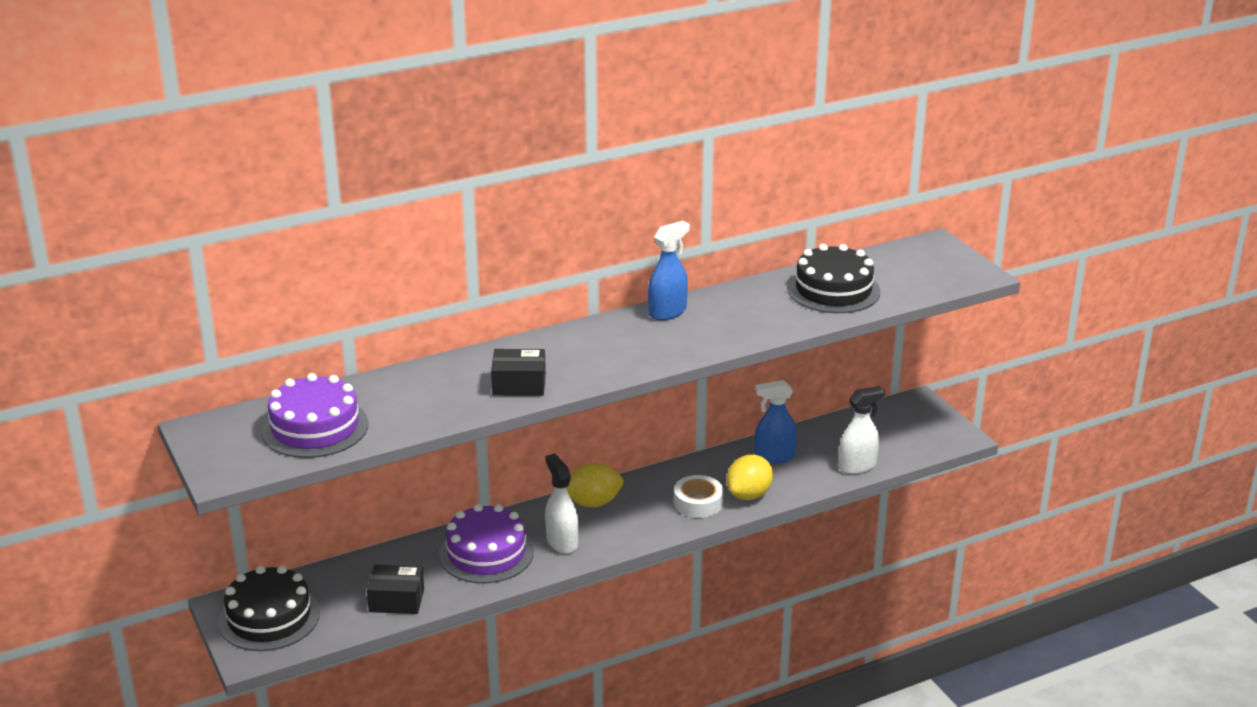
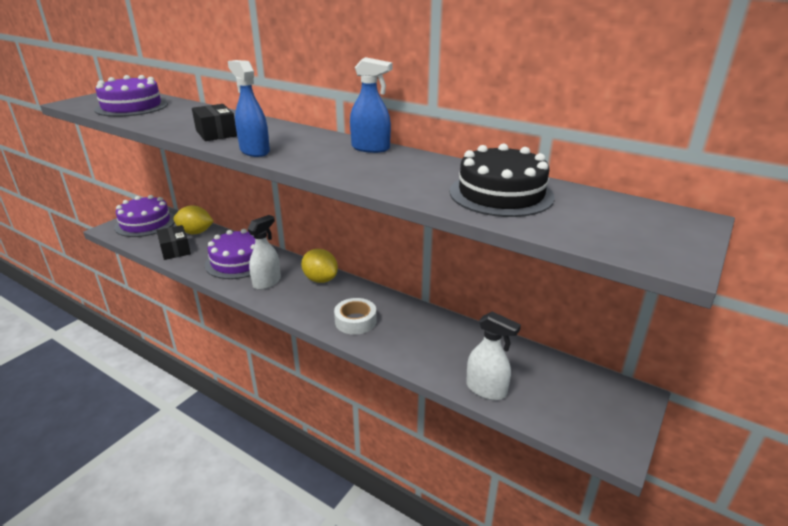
camera: 60 degrees right, 0 degrees up
black cake [218,565,320,651] -> purple cake [114,195,175,237]
yellow lemon [726,455,773,500] -> yellow lemon moved to [173,206,214,234]
blue spray bottle [754,380,797,464] -> blue spray bottle moved to [228,60,270,157]

